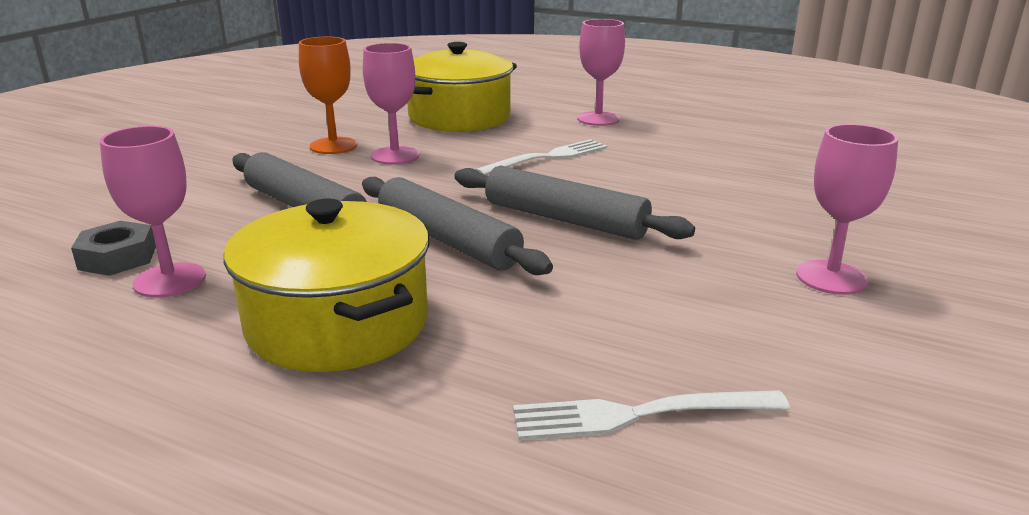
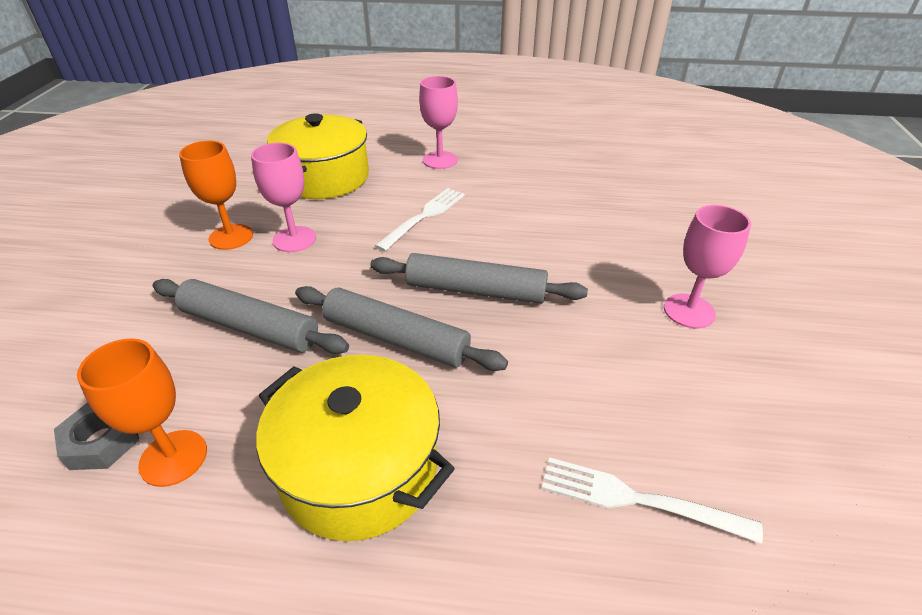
camera: 20 degrees left, 15 degrees up
pink goblet [100,126,206,298] -> orange goblet [77,338,207,487]
white fork [513,390,790,440] -> white fork turned 45 degrees clockwise [542,457,763,544]

